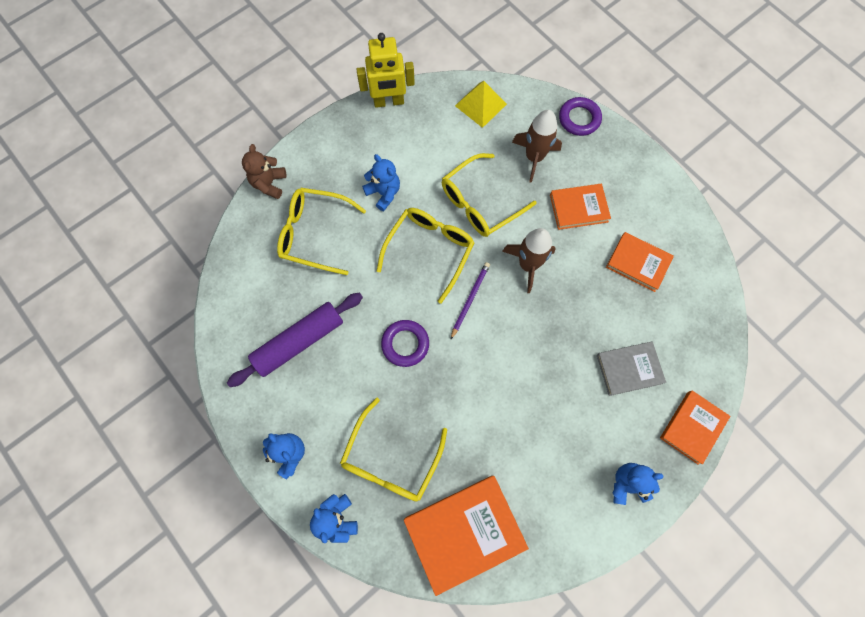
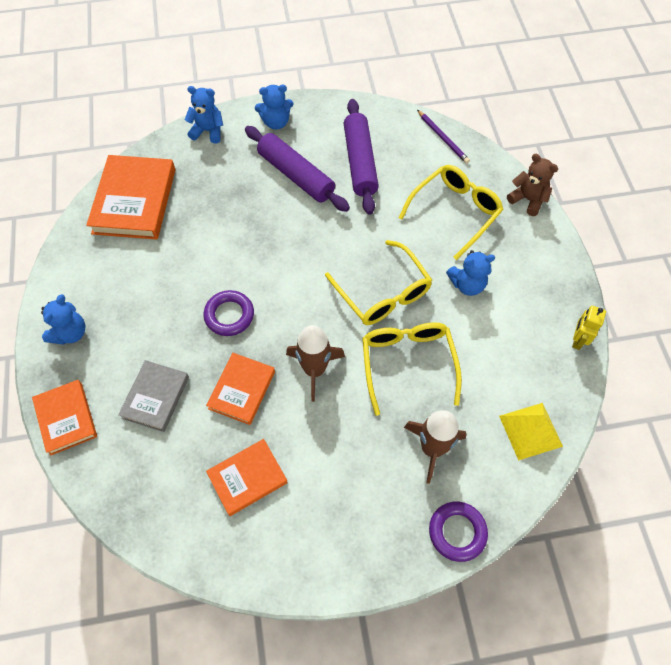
camera: 120 degrees right, 10 degrees down
yellow glasses [340,398,447,502] -> none
yellow robot [357,33,415,108] -> yellow robot [572,306,606,350], size x0.59
purple ring [381,320,429,367] -> purple ring moved to [203,290,254,336]
purple pencil [451,262,490,339] -> purple pencil moved to [417,110,470,164]
orange book [550,184,611,230] -> orange book moved to [206,353,275,425]
none -> purple rolling pin [245,126,350,212]

